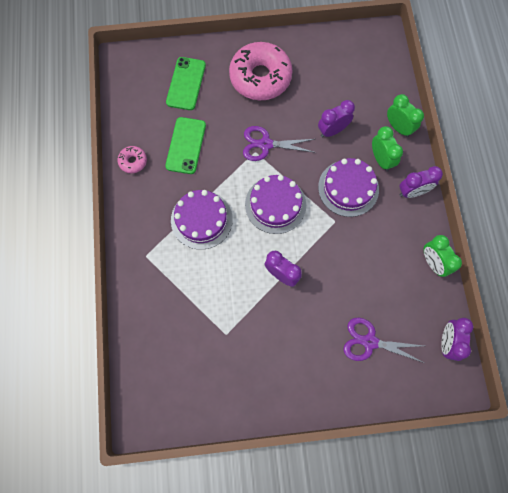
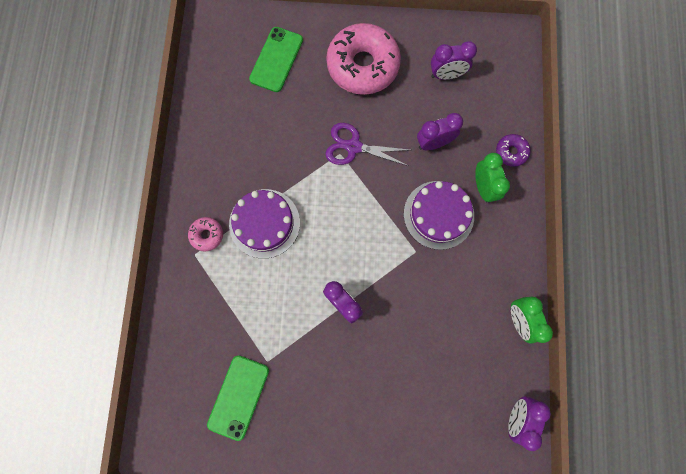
camera: 10 degrees right, 5 degrees up
pink donut [118,146,147,173] -> pink donut moved to [188,217,223,251]
green phone [165,117,206,174] -> green phone moved to [207,355,269,441]
purple cake [245,175,306,234] -> none
purple scissors [343,317,424,363] -> none
green clock [387,94,424,137] -> purple donut [496,134,530,167]
purple clock [399,166,443,198] -> purple clock moved to [431,41,477,80]

